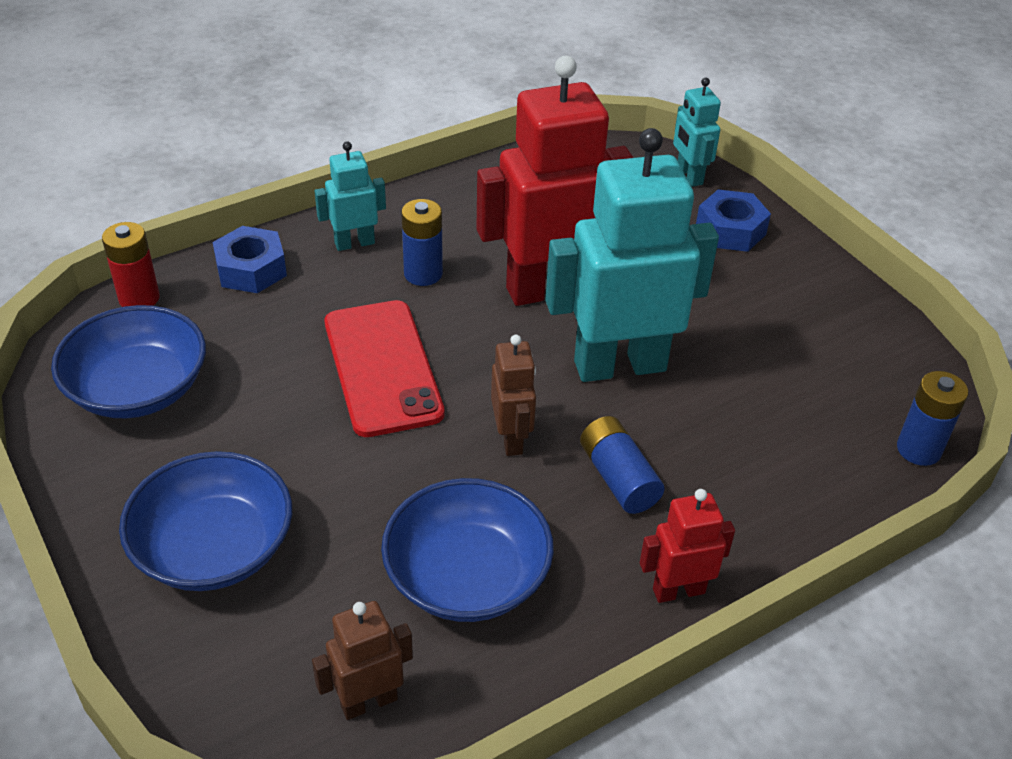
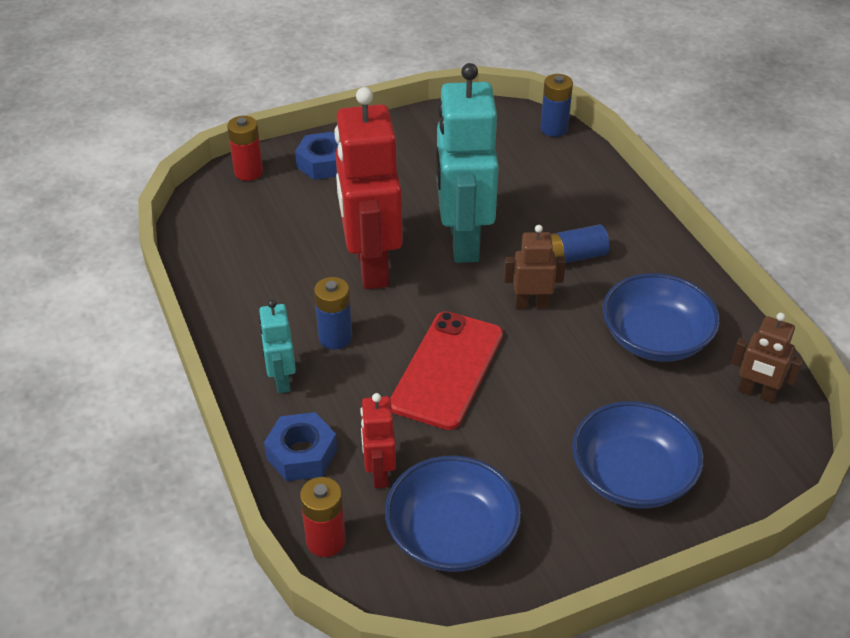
camera: 80 degrees left, 0 degrees up
brown robot [312,601,413,720] -> brown robot turned 45 degrees counterclockwise [731,313,803,403]
red phone [324,300,445,437] -> red phone turned 60 degrees counterclockwise [390,311,503,430]
red robot [640,489,735,603] -> red robot moved to [360,393,396,488]
turquoise robot [673,78,721,187] -> red battery [227,116,263,181]

